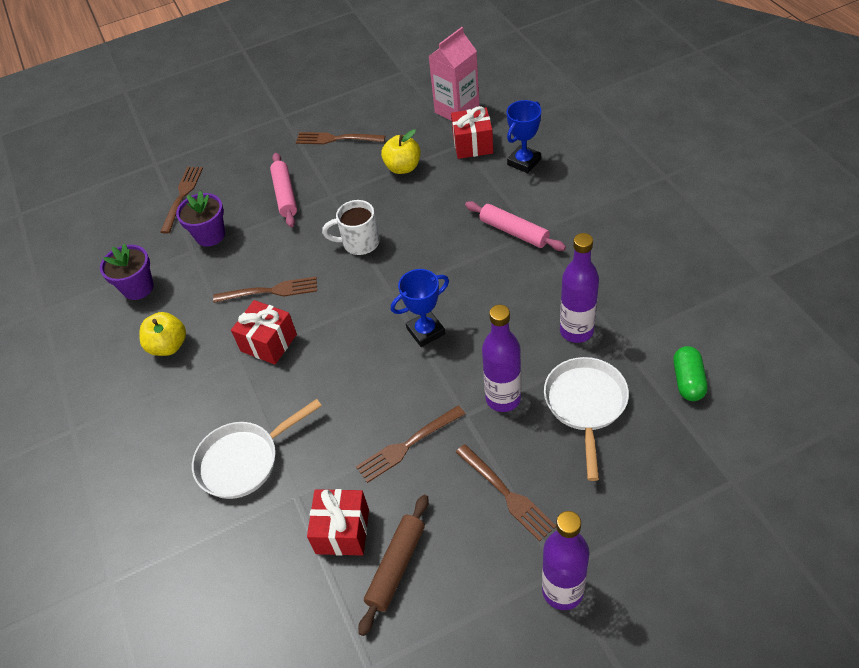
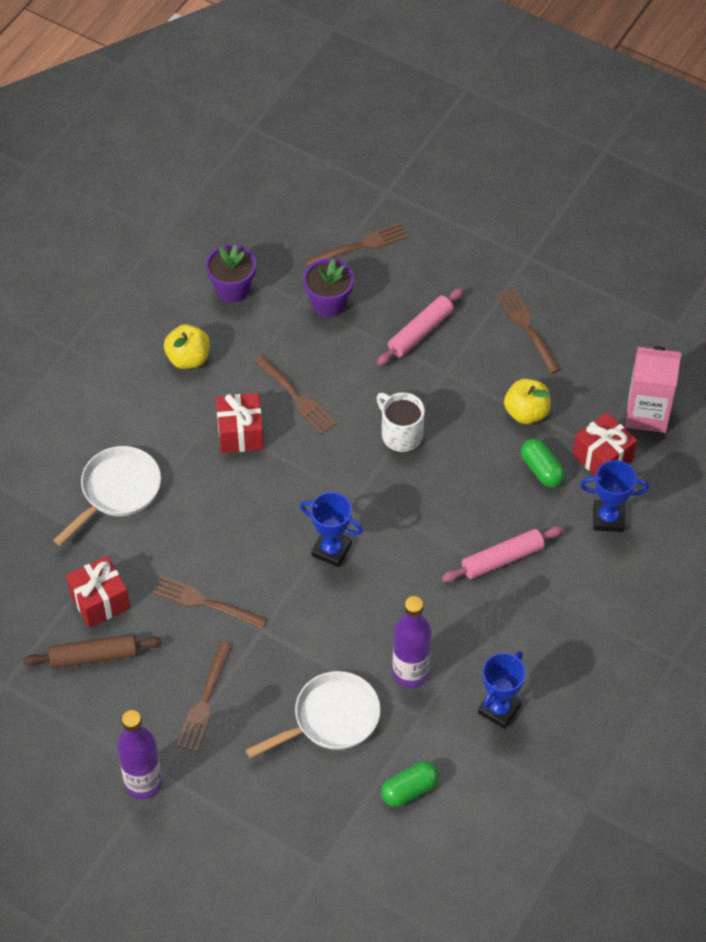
camera: 50 degrees right, 5 degrees up
white pan [192,399,322,499] -> white pan turned 105 degrees clockwise [54,446,161,546]
pink rolling pin [465,201,566,251] -> pink rolling pin turned 60 degrees clockwise [442,526,564,582]
purple bottle [482,305,521,412] -> none
none -> blue trophy [478,651,526,729]
none -> green capsule [521,439,565,487]

